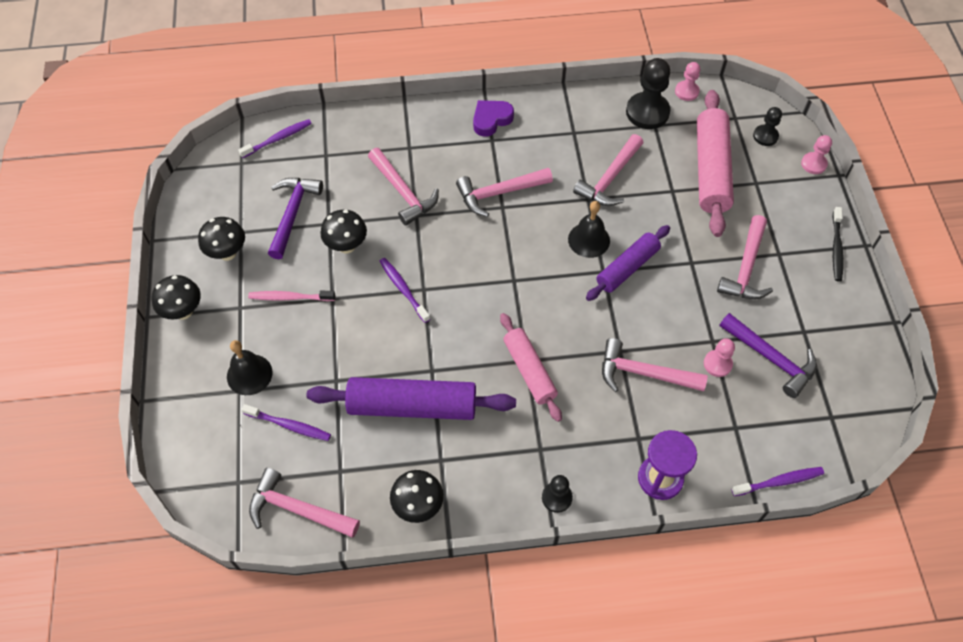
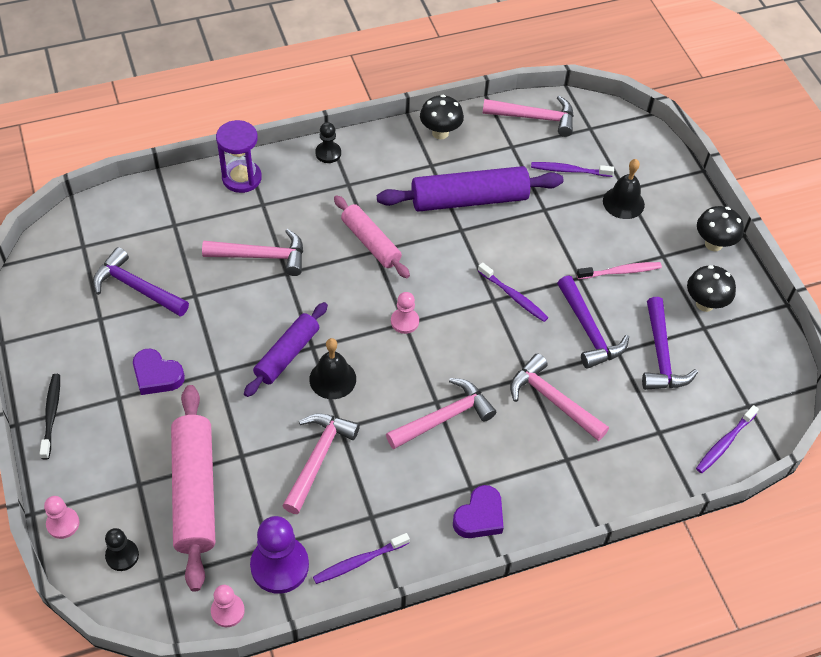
camera: 165 degrees right, 5 degrees down
black mushroom [320,210,367,253] -> purple hammer [557,275,629,369]
black pawn [626,58,671,129] -> purple pawn [250,516,309,594]
pink pawn [704,338,735,377] -> pink pawn moved to [391,292,419,334]
pink hammer [717,215,773,299] -> purple heart [133,349,185,395]
purple toothbrush [732,467,824,496] -> purple toothbrush moved to [313,533,410,584]

